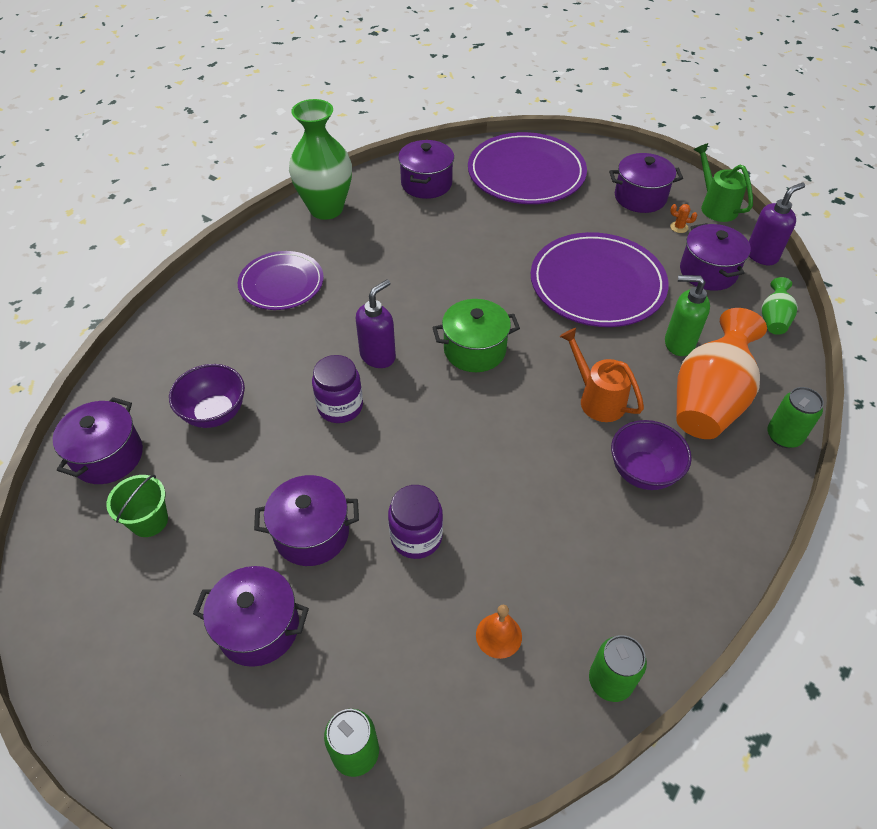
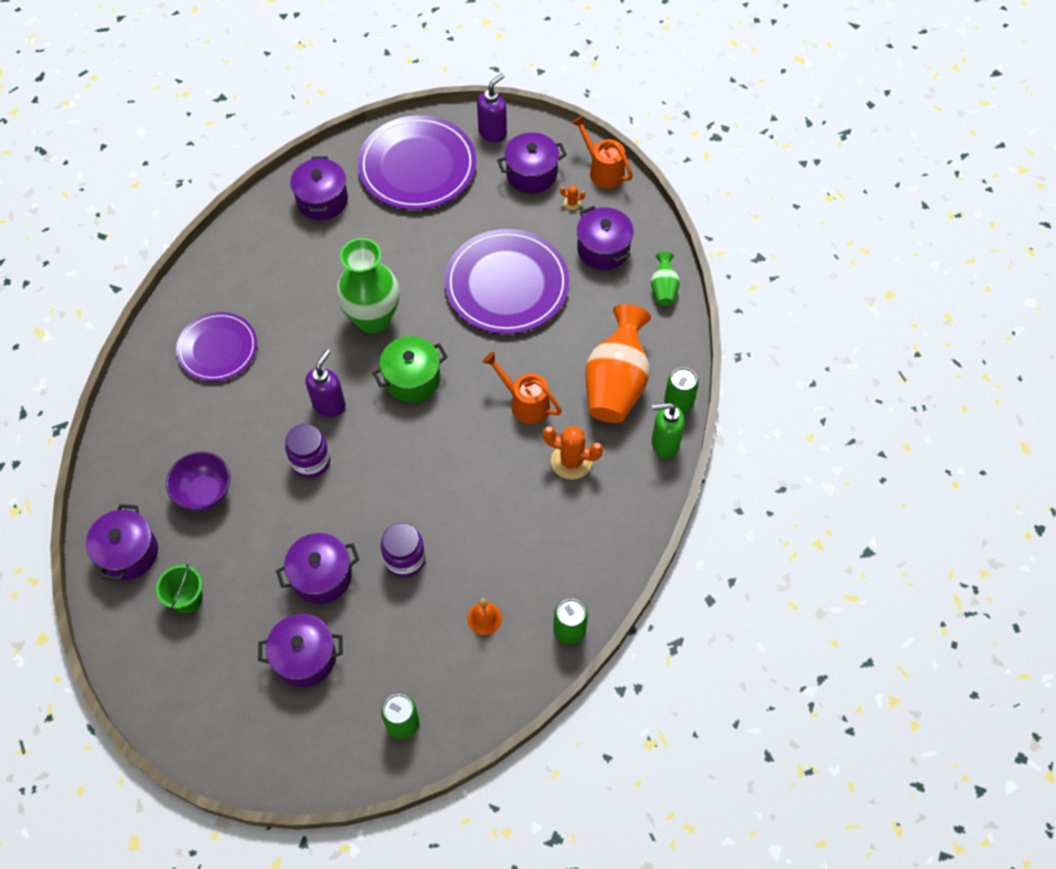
camera: 15 degrees left, 10 degrees up
green vase [289,99,352,220] -> green vase moved to [336,238,400,333]
purple bowl [611,420,692,490] -> orange cactus [543,426,603,480]
green soap dispenser [665,275,710,356] -> green soap dispenser moved to [652,403,685,458]
green watering can [693,143,753,222] -> orange watering can [571,116,633,188]
purple soap dispenser [749,182,805,265] -> purple soap dispenser moved to [477,73,507,143]

